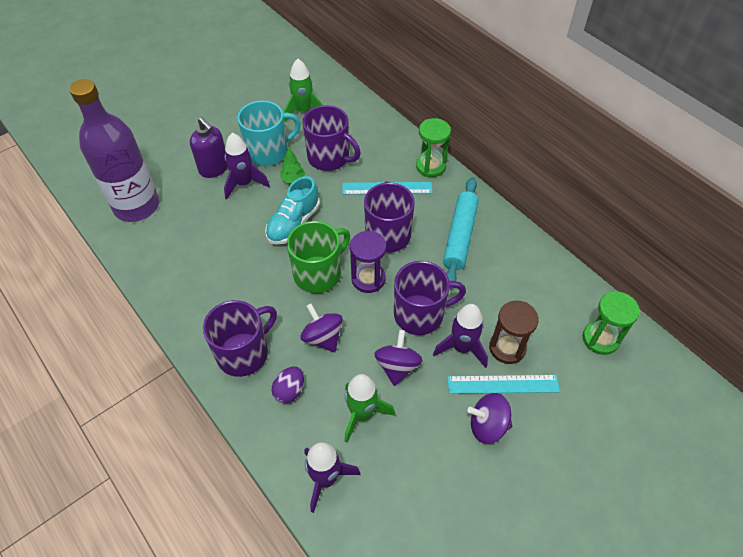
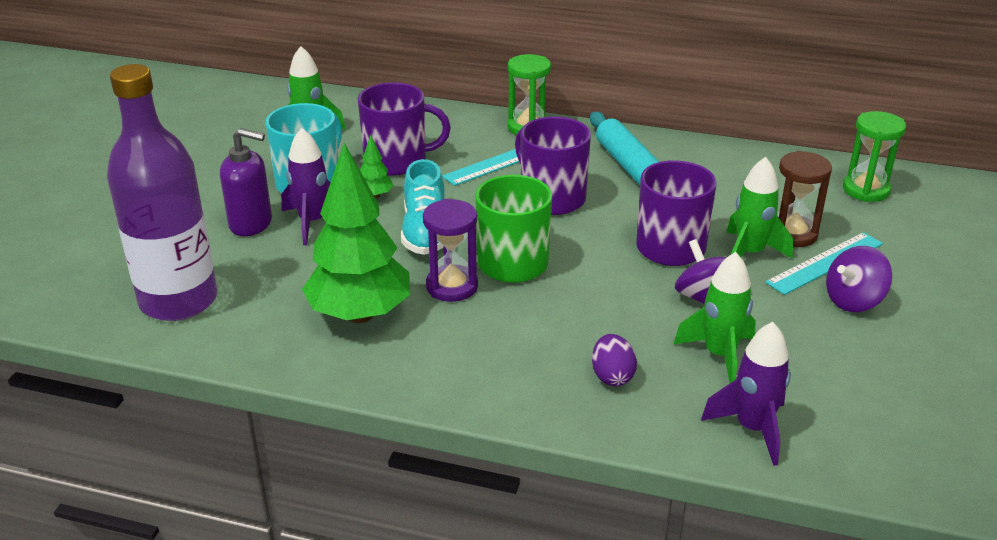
camera: 35 degrees left, 20 degrees down
purple mug [203,300,277,377] -> none
purple spinning top [300,303,343,352] -> none
purple hourglass [350,231,386,293] -> purple hourglass moved to [423,199,478,302]
purple rocket [433,304,488,368] -> green rocket [726,157,793,259]
none -> green tree [302,143,410,323]

